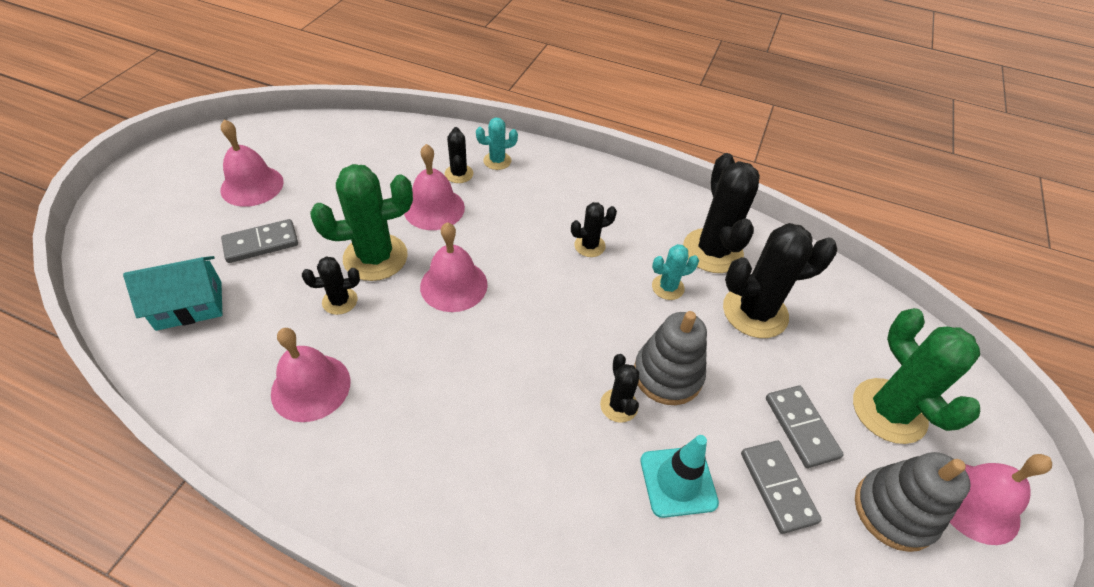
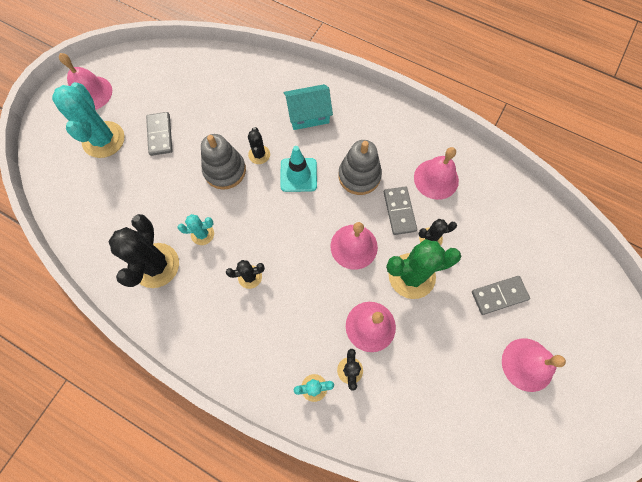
camera: 170 degrees left, 20 degrees up
turquoise house [123,256,222,331] -> turquoise house moved to [284,84,333,130]
turquoise traffic cone [640,435,719,518] -> turquoise traffic cone moved to [280,146,317,192]
black cactus [723,223,837,338] -> none
grey domino [741,441,822,534] -> grey domino moved to [384,186,417,235]
green cactus [853,308,980,444] -> turquoise cactus [52,82,124,158]
grey stacking toy [855,452,971,552] -> grey stacking toy moved to [338,140,382,195]

